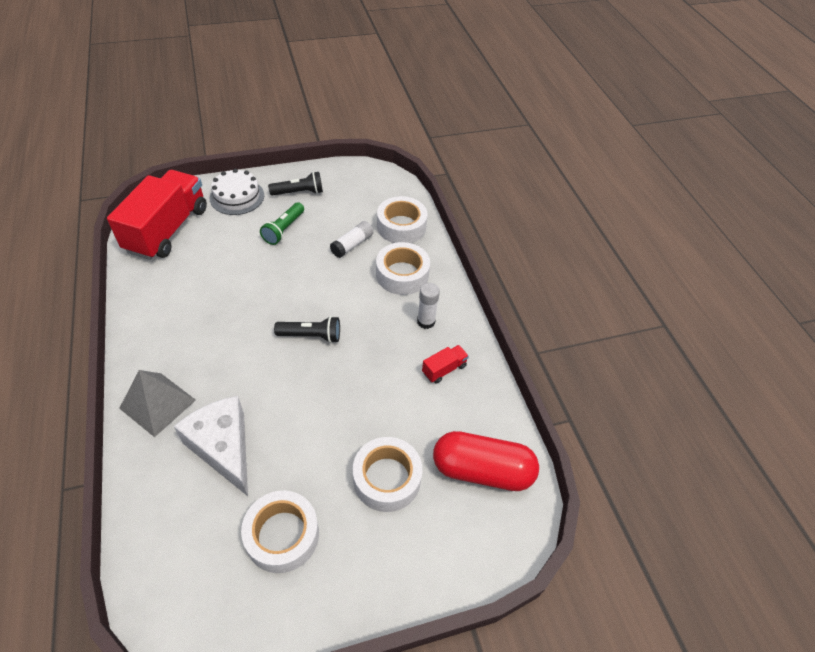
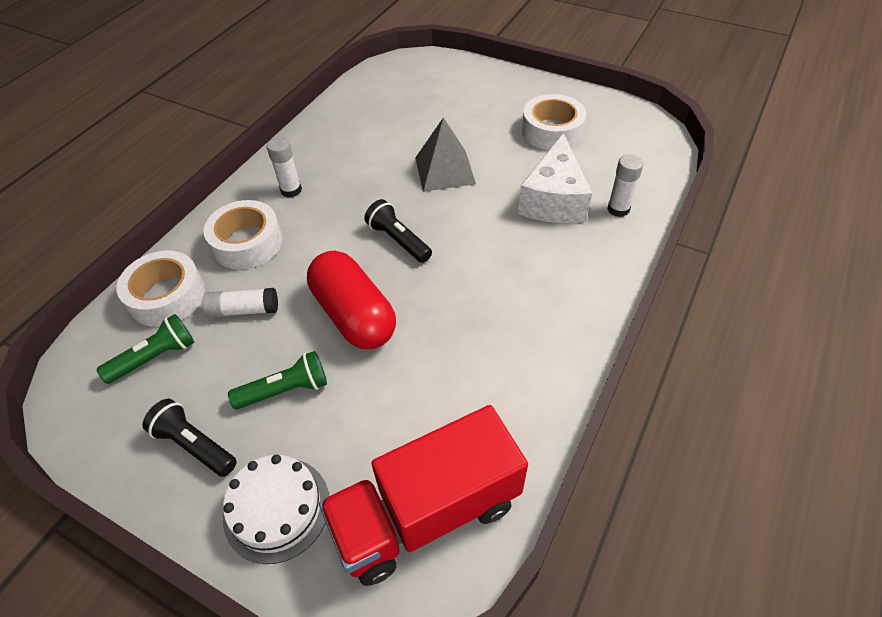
camera: 130 degrees left, 0 degrees up
grey pyramid [119,370,196,437] -> grey pyramid moved to [415,118,476,192]
white tape [353,437,423,512] -> none
red truck [422,345,469,384] -> none
red capsule [433,431,539,491] -> red capsule moved to [307,251,396,349]
none -> green flashlight [97,314,194,384]
none -> white glue stick [607,154,644,217]

